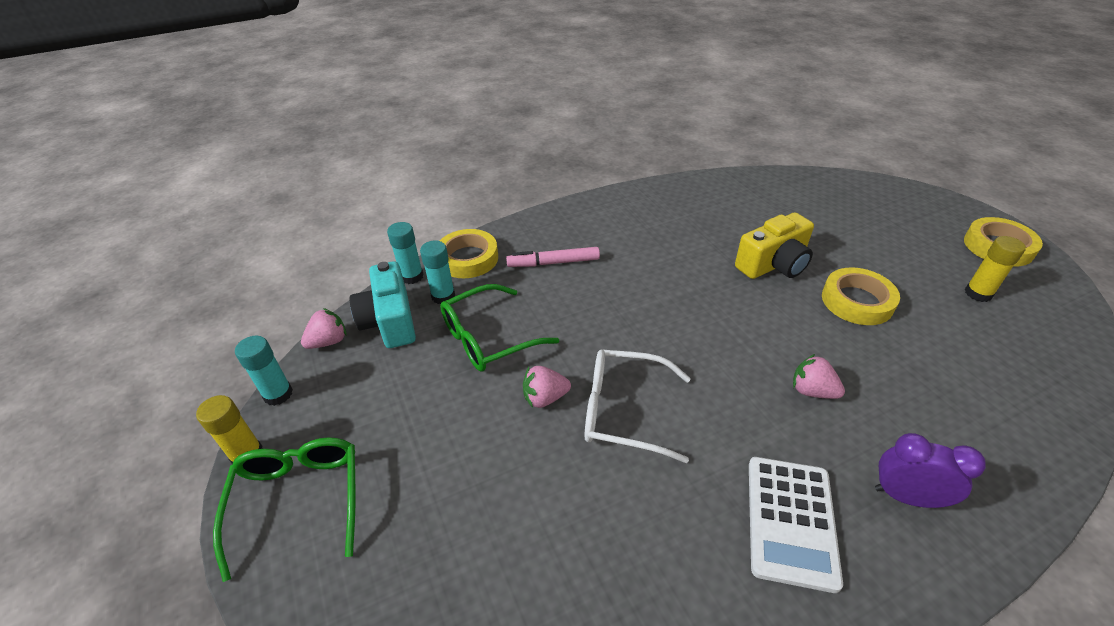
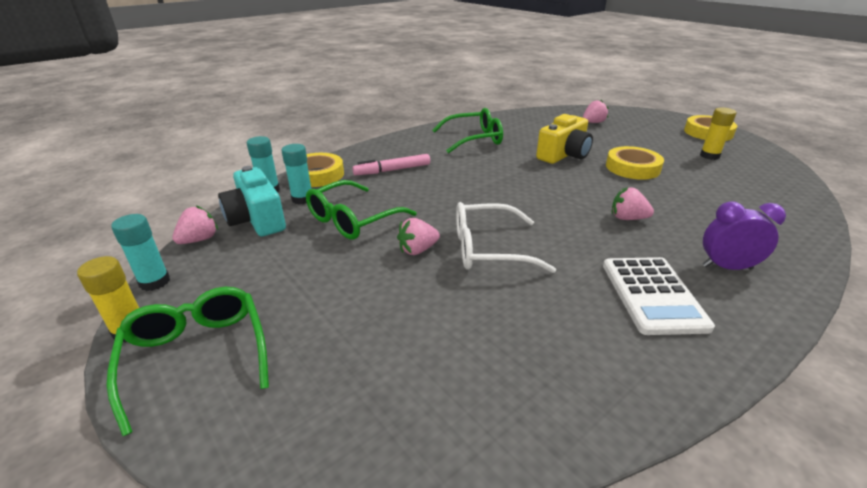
camera: 15 degrees left, 10 degrees down
none -> green glasses [432,108,503,153]
none -> pink strawberry [583,100,608,123]

